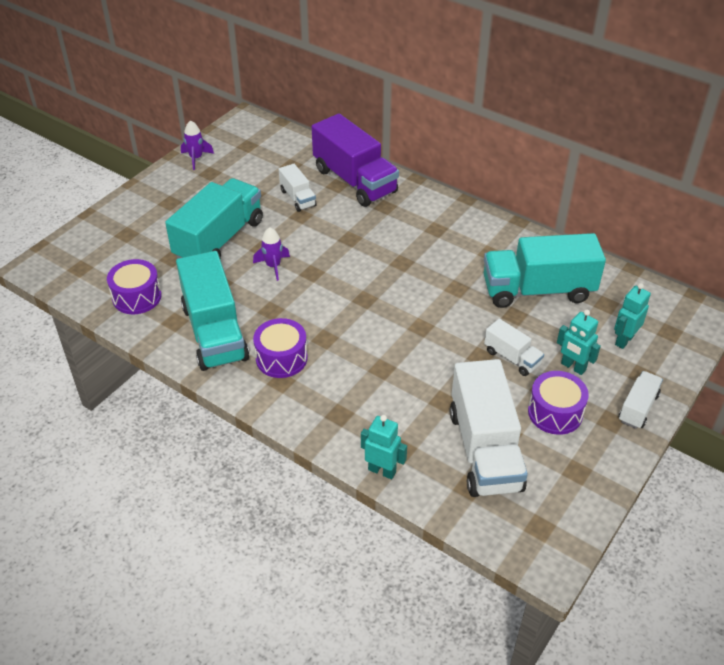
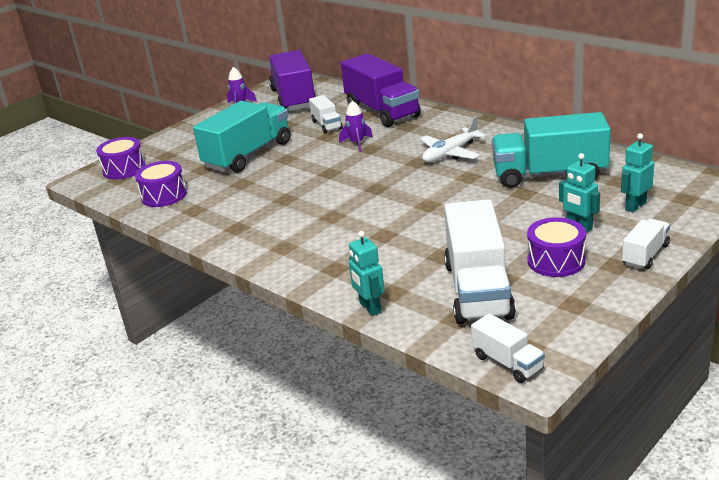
camera: 10 degrees right, 15 degrees down
turquoise truck [176,251,249,371] -> none
purple rocket [253,227,290,281] -> purple rocket moved to [339,101,373,152]
purple drum [253,318,308,378] -> purple drum moved to [96,137,146,180]
turquoise robot [361,415,407,479] -> turquoise robot turned 150 degrees counterclockwise [349,231,385,316]
white truck [484,319,544,376] -> white truck moved to [471,313,545,383]
none -> purple truck [268,50,317,111]
none -> white plane [420,116,487,162]

